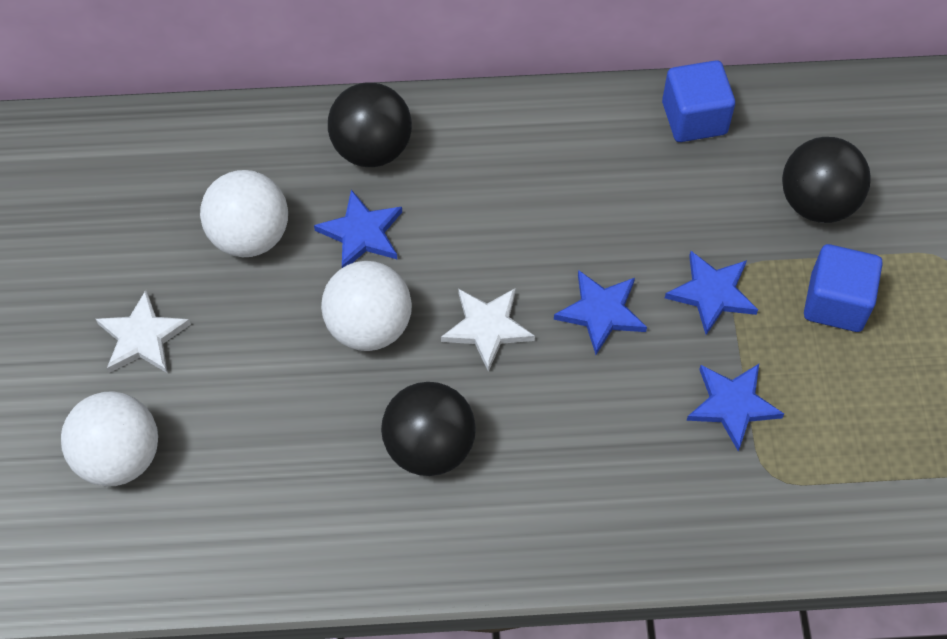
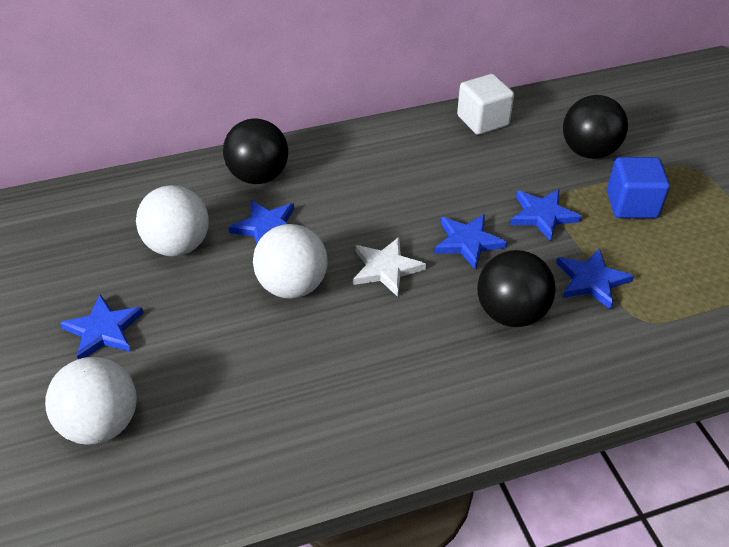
camera: 15 degrees left, 15 degrees down
white star [96,290,191,373] -> blue star [60,294,144,359]
black ball [381,382,476,476] -> black ball moved to [477,250,556,327]
blue cube [662,60,735,142] -> white cube [457,74,514,135]

